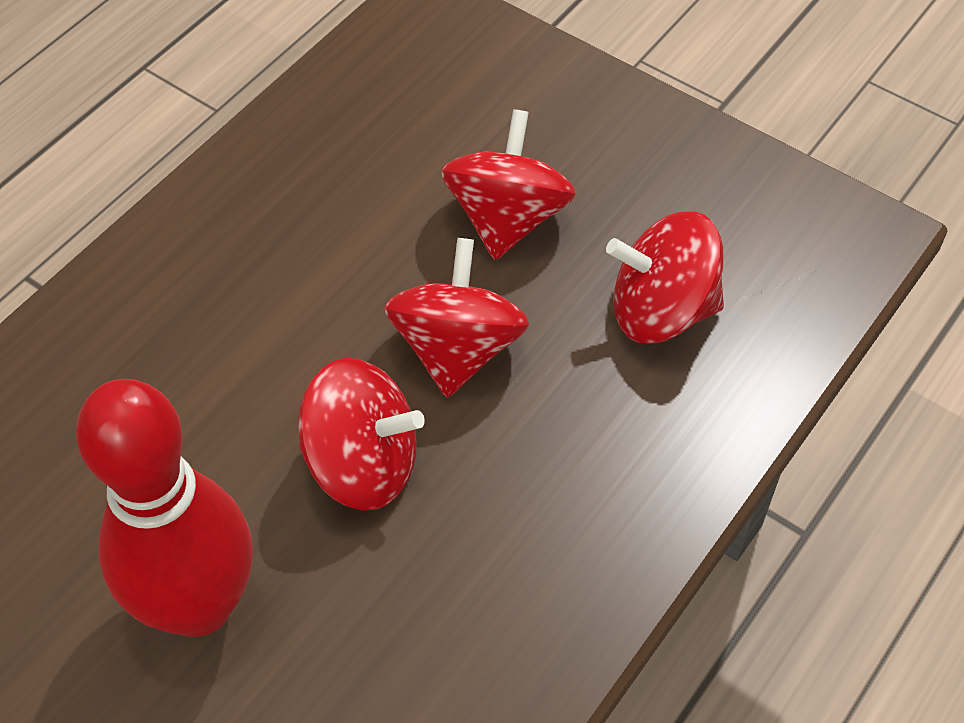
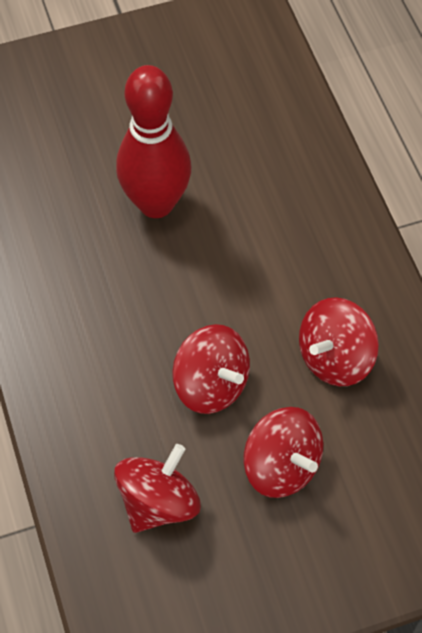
camera: 125 degrees right, 5 degrees up
red spinning top [298,358,425,511] -> red spinning top moved to [299,297,379,386]

